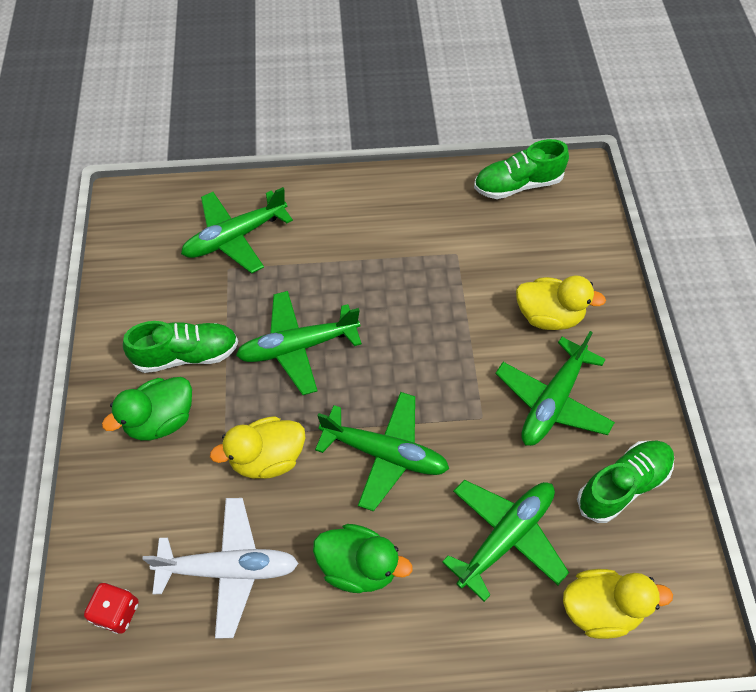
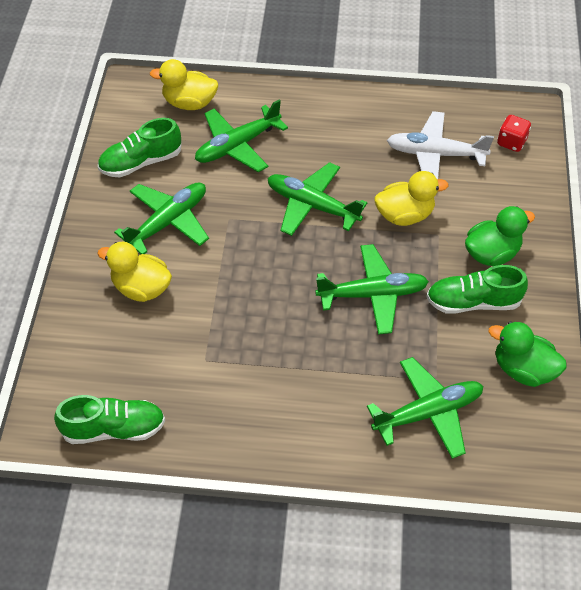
camera: 170 degrees left, 5 degrees down
green duck [313,524,413,593] -> green duck moved to [489,322,566,387]

